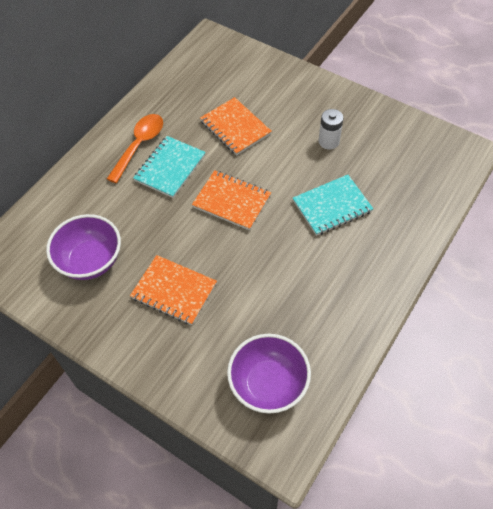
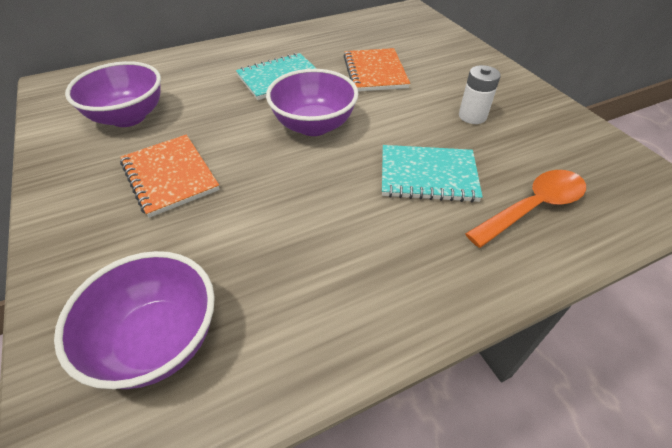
camera: 30 degrees right, 10 degrees down
orange spoon [107,114,163,183] -> orange spoon moved to [465,170,586,248]
orange notebook [192,170,271,230] -> purple bowl [266,69,359,136]

